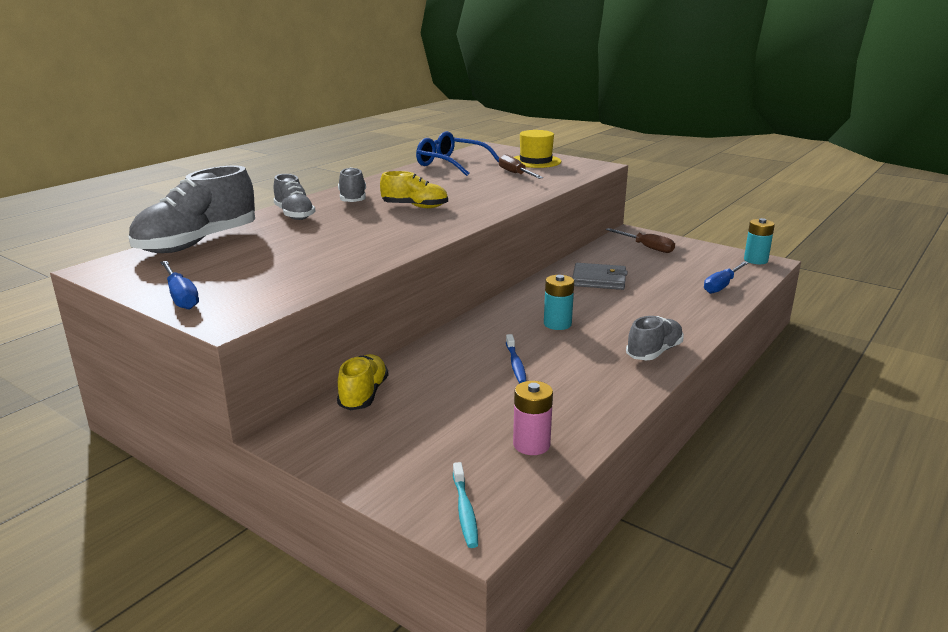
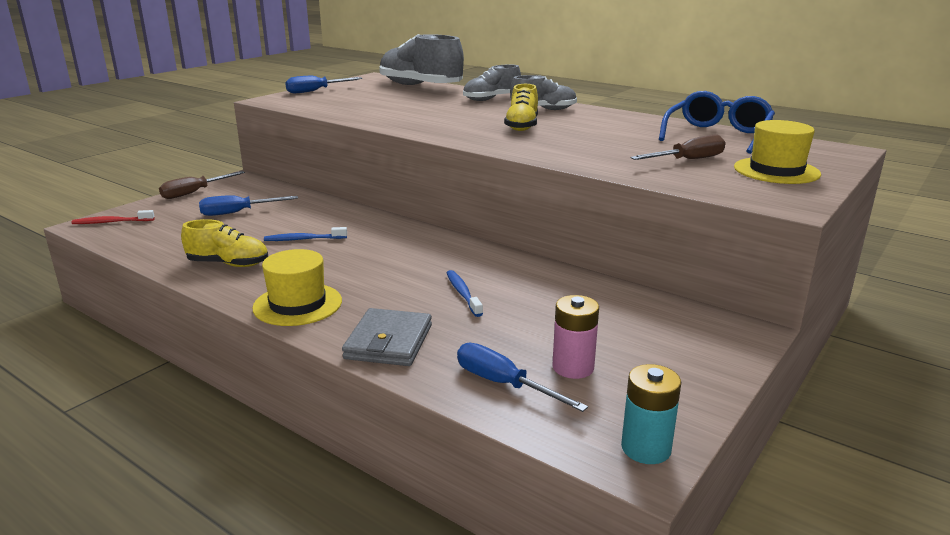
camera: 90 degrees right, 0 degrees up
yellow shoe [337,354,389,410] -> yellow shoe moved to [181,219,268,267]
turquoise toothbrush [453,462,478,548] -> red toothbrush [72,210,155,224]
pink battery [513,381,553,455] -> pink battery moved to [552,295,599,379]
turquoise battery [544,275,574,330] -> none
grey wallet [572,263,627,290] -> grey wallet moved to [342,308,432,366]
brown screwdriver [606,228,675,253] -> brown screwdriver moved to [159,171,245,199]
grey shoe [626,316,684,360] -> yellow hat [252,249,342,326]
none -> blue screwdriver [199,195,298,216]
none -> blue toothbrush [447,270,483,317]

